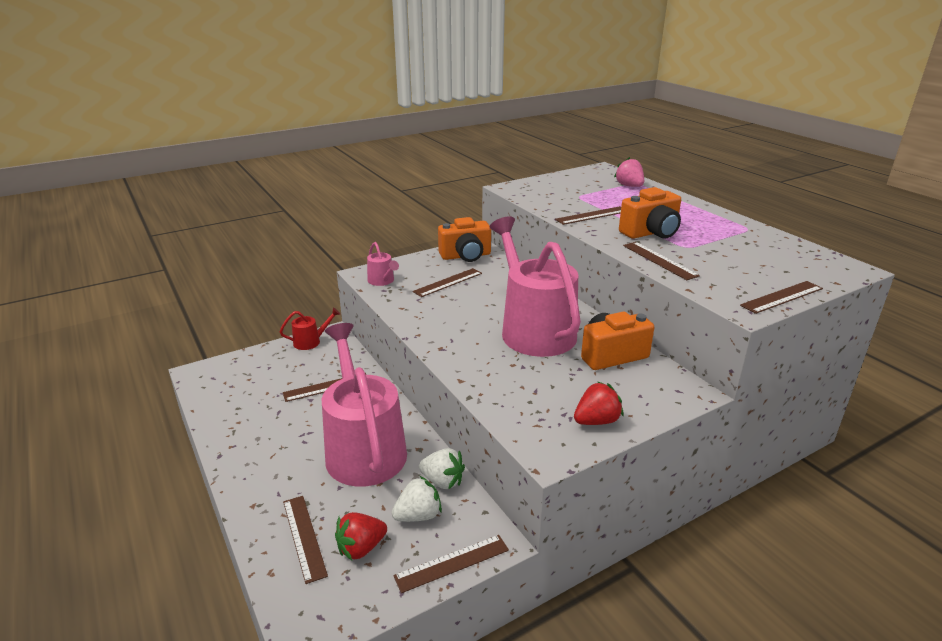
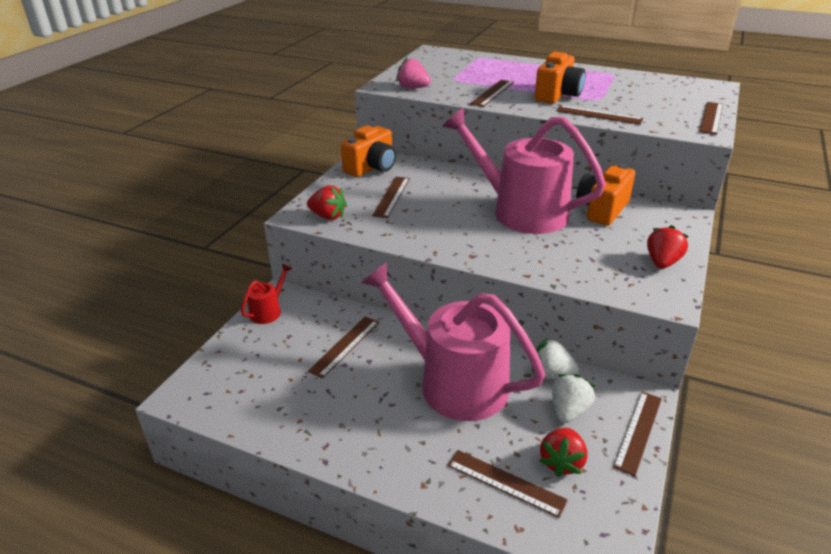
camera: 35 degrees left, 5 degrees up
pink watering can [367,242,399,286] -> red strawberry [307,185,347,220]
white strawberry [419,448,465,489] -> white strawberry turned 150 degrees counterclockwise [532,338,579,379]
pink strawberry [614,157,644,187] -> pink strawberry moved to [396,57,431,89]

